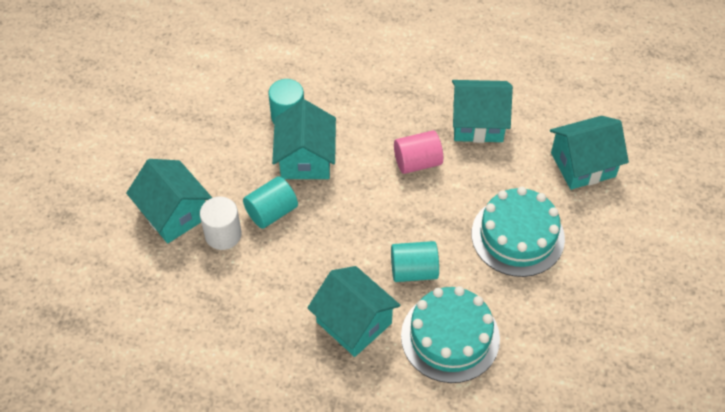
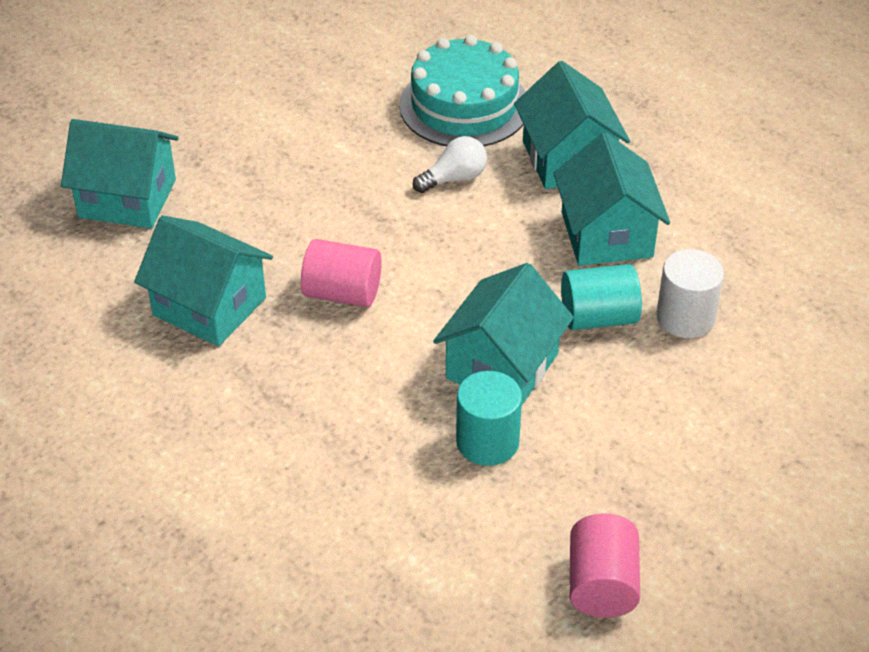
camera: 150 degrees left, 10 degrees down
turquoise house [126,159,212,243] -> turquoise house moved to [553,132,670,266]
turquoise cylinder [391,241,439,282] -> white light bulb [413,136,487,193]
turquoise cake [472,187,565,277] -> none
none -> pink cylinder [570,513,640,618]

